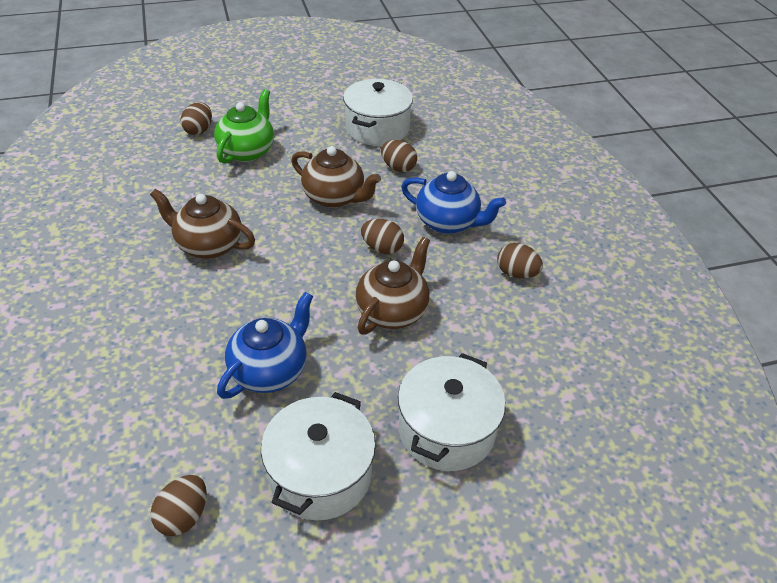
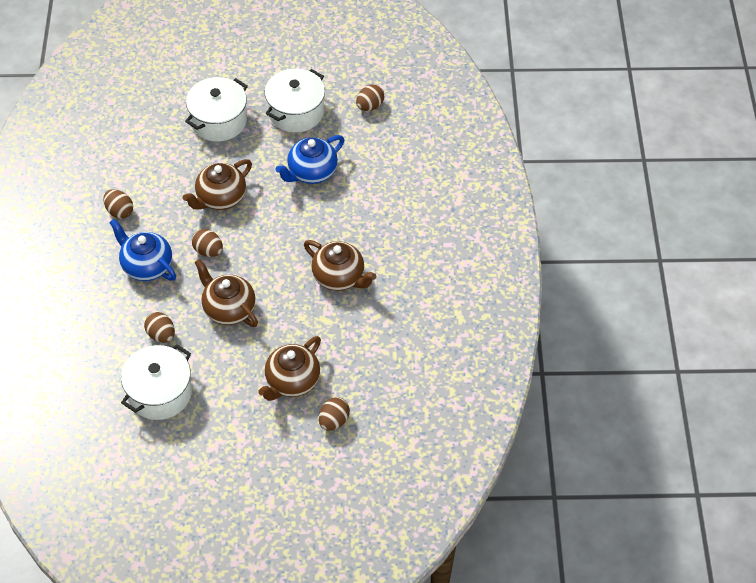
camera: 165 degrees left, 10 degrees up
green teapot [214,89,274,164] -> brown teapot [258,336,321,401]

